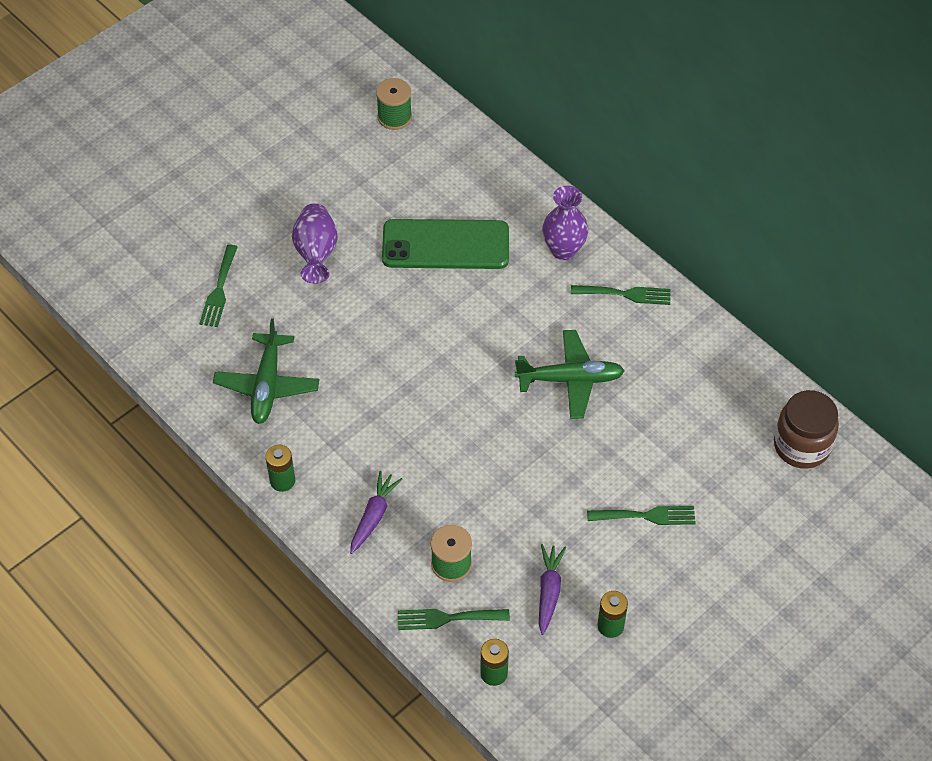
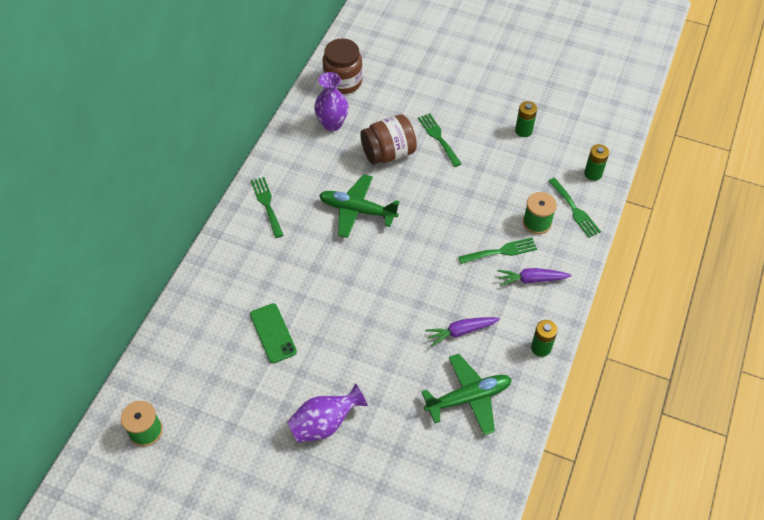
camera: 115 degrees left, 0 degrees up
green fork [199,244,238,327] -> green fork moved to [458,238,537,264]
green phone [382,219,509,269] -> green phone [250,303,297,363], size x0.59
green plane [515,330,625,419] -> green plane turned 45 degrees counterclockwise [319,174,400,238]
purple carrot [539,544,566,635] -> purple carrot moved to [425,317,500,346]
purple vase [542,185,588,260] -> purple vase moved to [314,72,349,131]
none -> brown jar [360,114,417,164]

